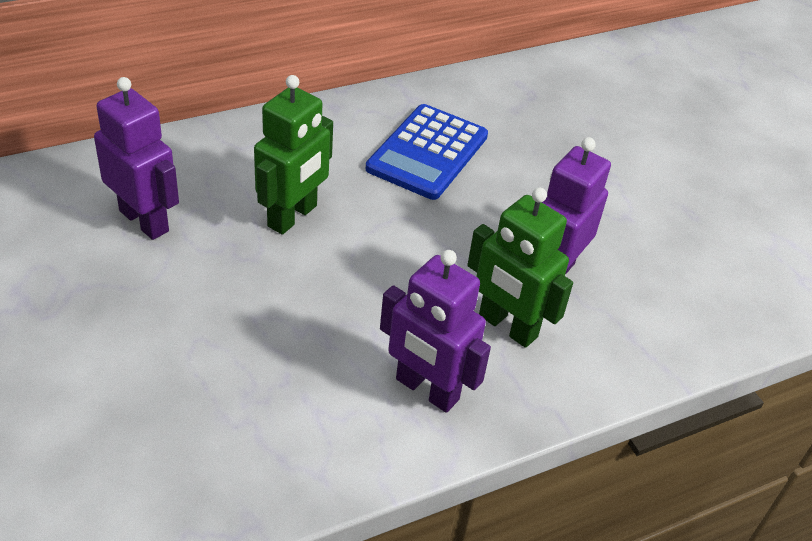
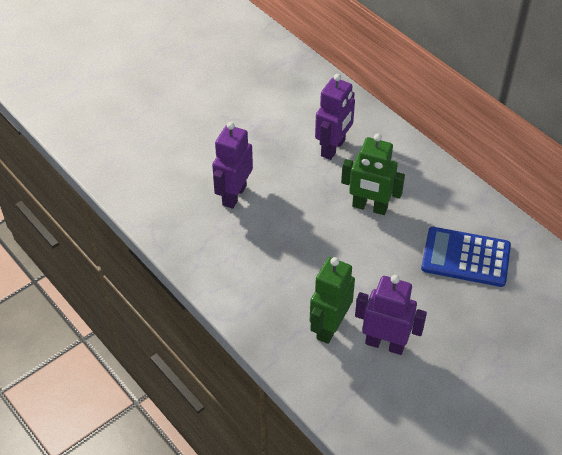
camera: 80 degrees right, 5 degrees up
purple robot [380,250,491,413] -> purple robot moved to [212,122,253,209]

